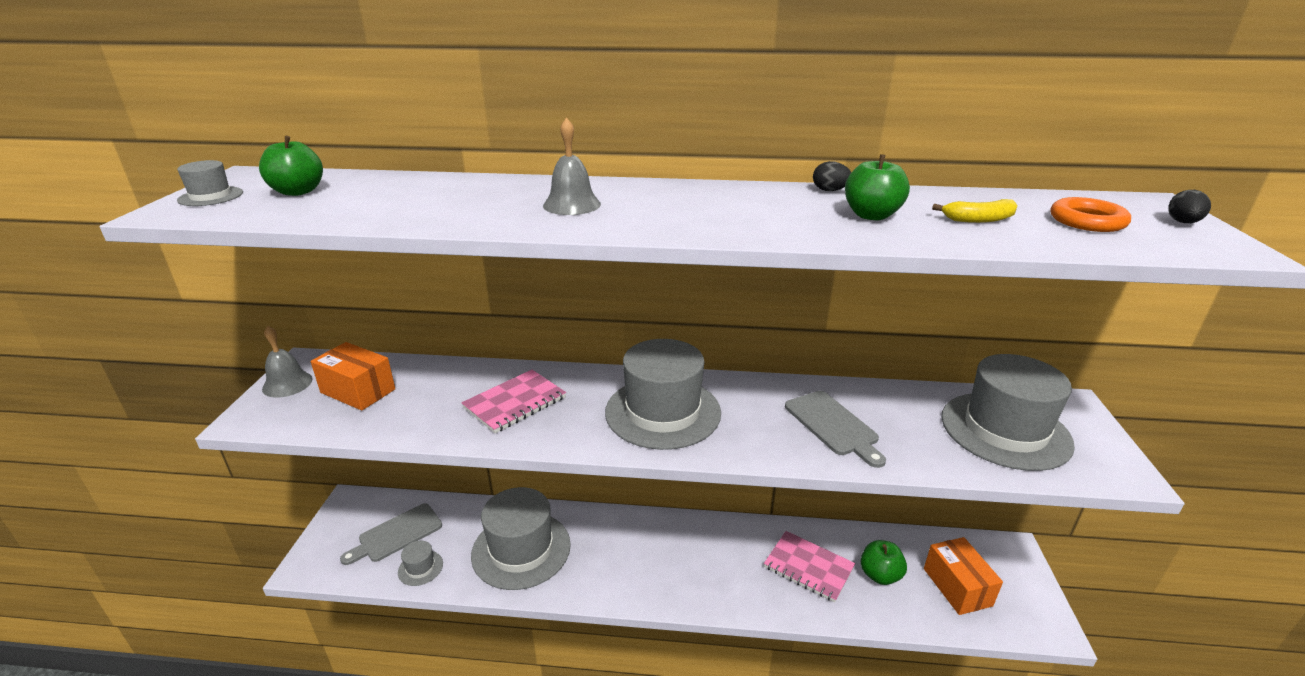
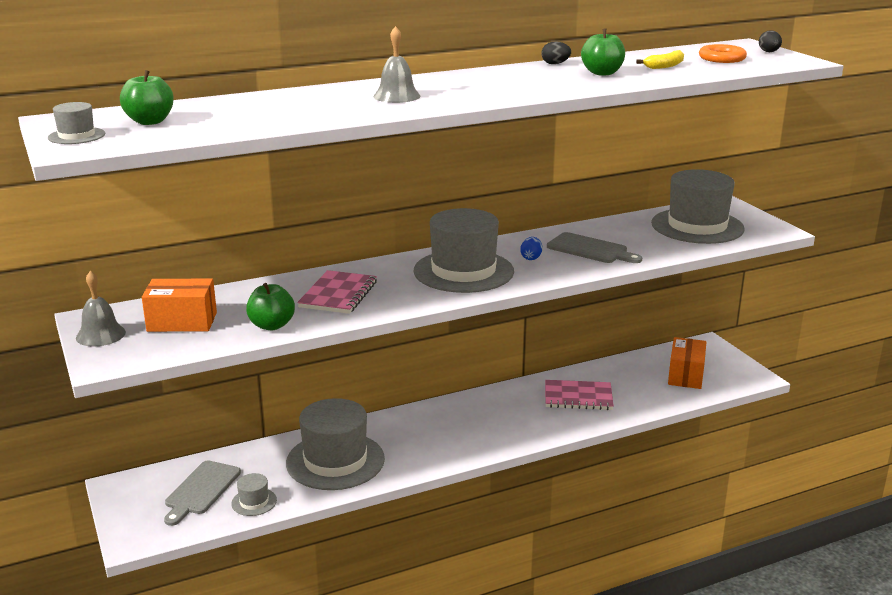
camera: 30 degrees left, 5 degrees down
green apple [861,540,907,585] -> green apple moved to [246,283,295,330]
orange box [924,537,1003,615] -> orange box turned 60 degrees clockwise [668,337,706,389]
none -> blue egg [520,237,542,260]

